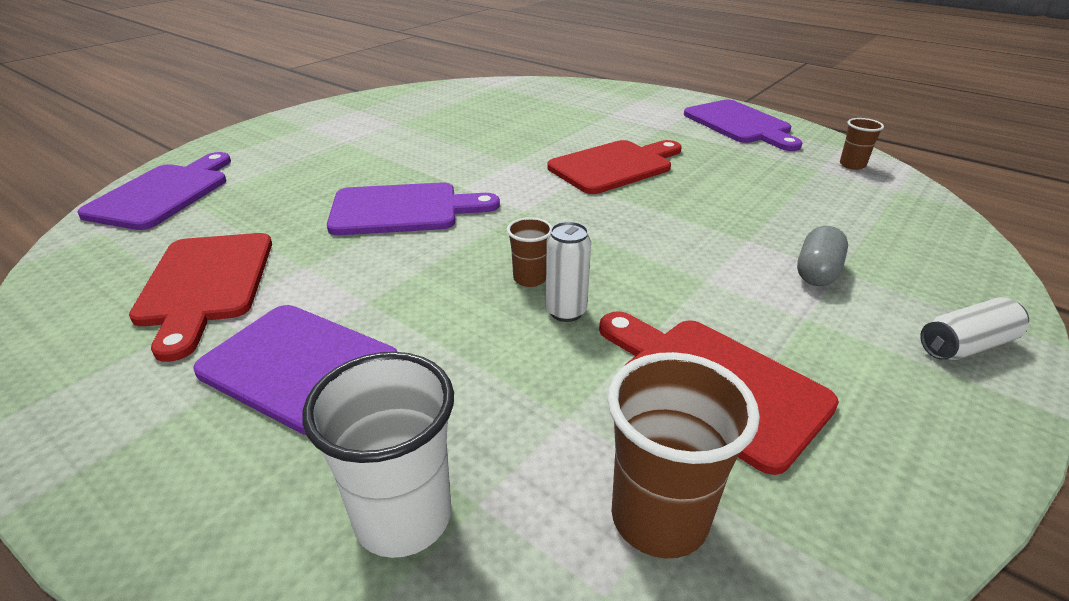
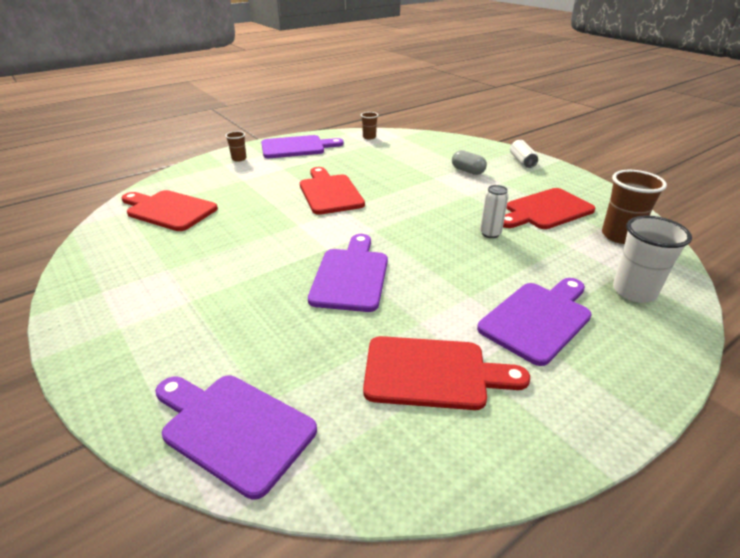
camera: 75 degrees left, 0 degrees up
brown cup [507,217,552,287] -> brown cup moved to [225,131,247,162]
none -> red cutting board [121,190,218,231]

